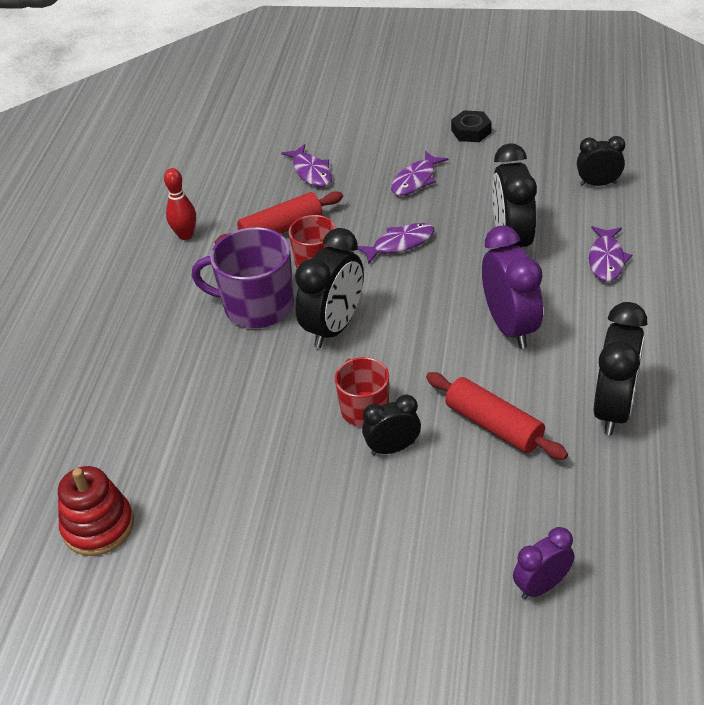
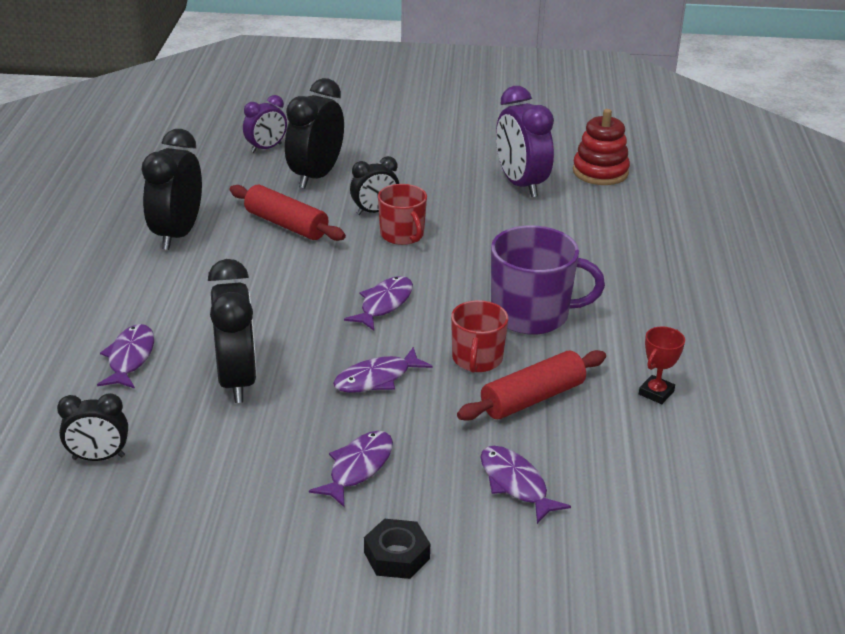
camera: 170 degrees right, 10 degrees down
red bowling pin [164,168,196,240] -> red trophy [639,326,685,404]
black clock [295,228,364,348] -> black clock moved to [285,78,344,189]
black nut [451,110,492,142] -> black nut moved to [364,519,430,579]
purple clock [482,225,543,349] -> purple clock moved to [496,86,554,197]
none -> purple fish [344,276,413,331]

